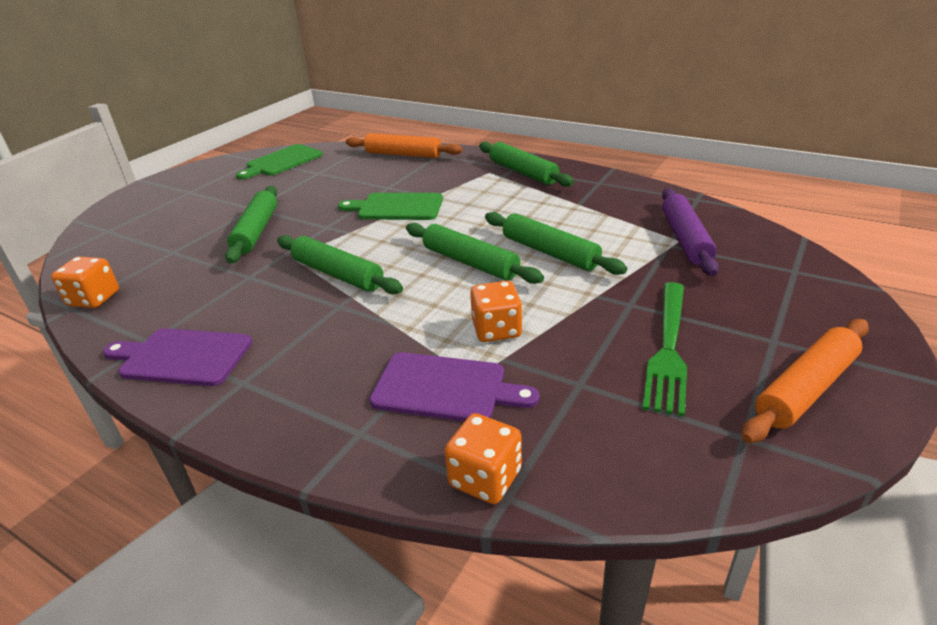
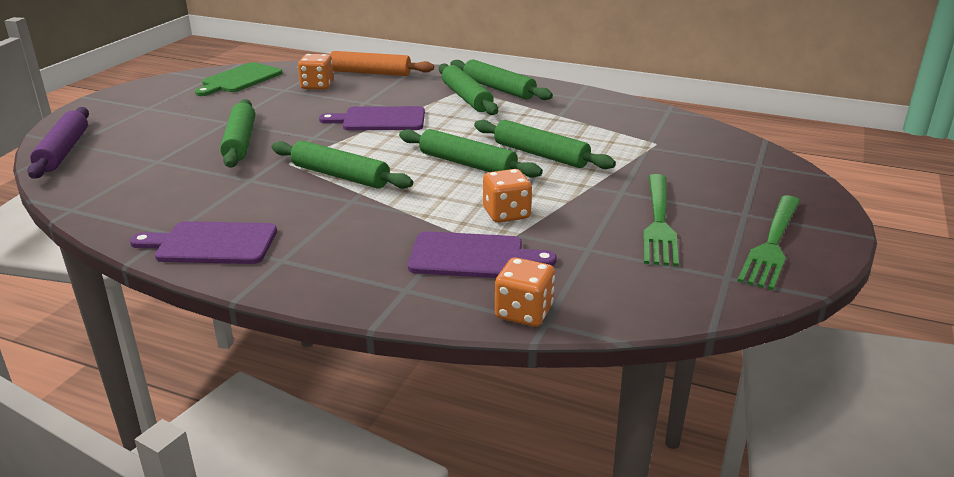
camera: 10 degrees left, 5 degrees down
orange dice [51,257,119,308] -> orange dice moved to [298,54,334,90]
green cutting board [338,193,443,220] -> purple cutting board [319,106,425,130]
purple rolling pin [662,188,719,276] -> purple rolling pin moved to [27,107,89,179]
orange rolling pin [742,319,869,443] -> green fork [737,195,800,290]
none -> green rolling pin [439,63,498,115]

